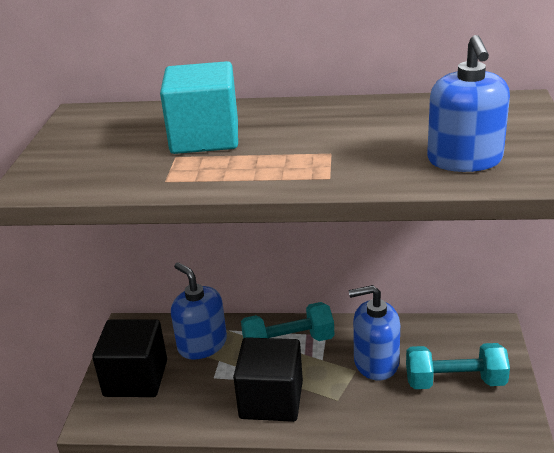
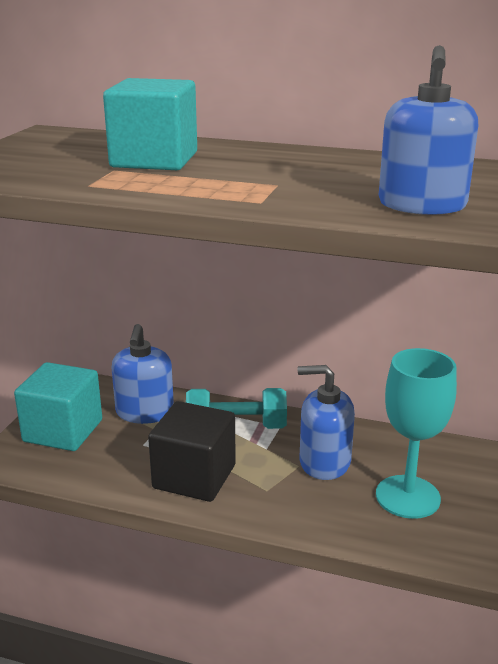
camera: 10 degrees right, 5 degrees down
black cube [92,319,167,397] -> turquoise cube [14,362,102,451]
blue soap dispenser [171,262,227,360] -> blue soap dispenser turned 150 degrees counterclockwise [112,324,174,424]
turquoise dumbbell [406,343,510,389] -> turquoise goblet [376,348,457,519]

